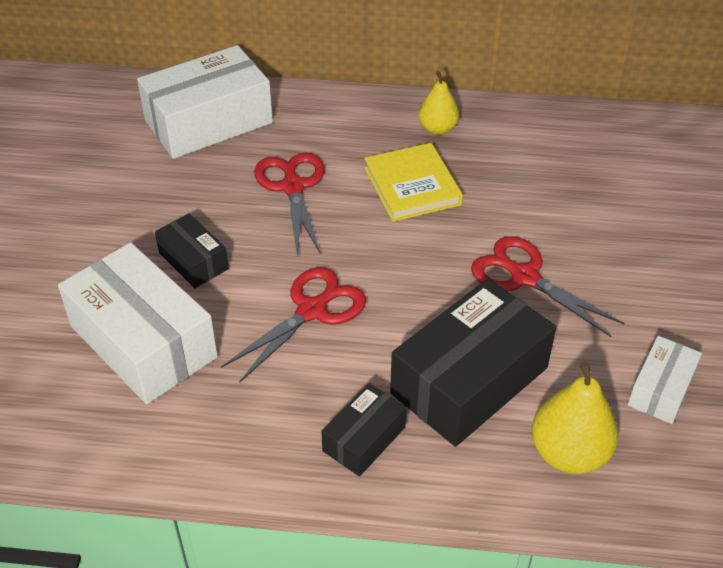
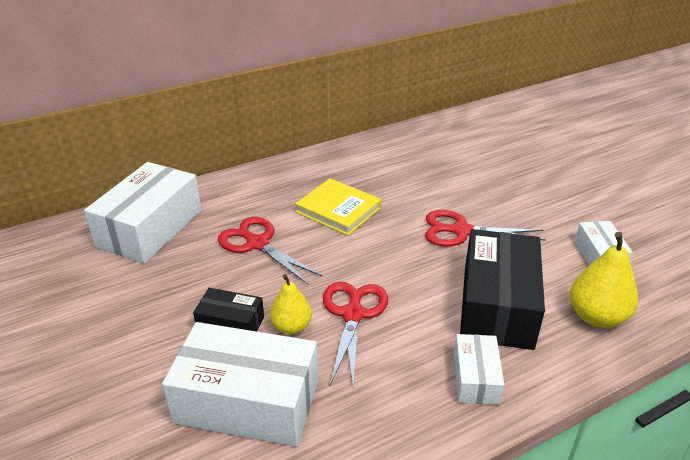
camera: 35 degrees left, 10 degrees down
black box [321,383,407,477] -> white box [454,334,504,405]
yellow pear [418,71,459,135] -> yellow pear moved to [270,274,312,334]

